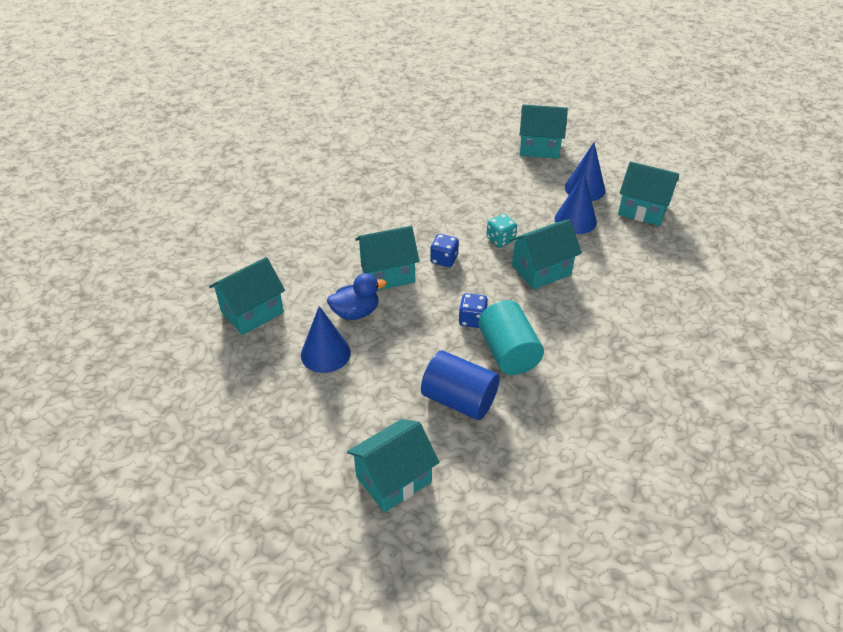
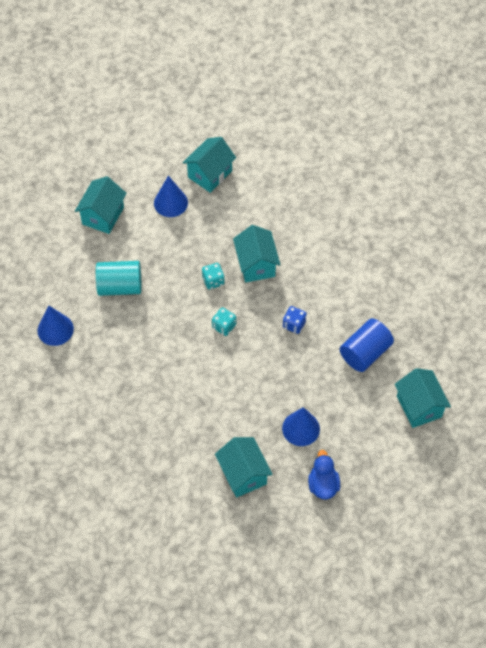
camera: 75 degrees left, 15 degrees up
blue duck [327,273,387,320] -> blue duck moved to [308,450,340,499]
turquoise house [355,226,419,290] -> none
blue dice [430,234,459,267] -> turquoise dice [212,308,236,336]
turquoise cylinder [478,300,544,375] -> turquoise cylinder moved to [96,261,142,296]
blue cone [554,173,597,234] -> blue cone moved to [38,306,74,346]

